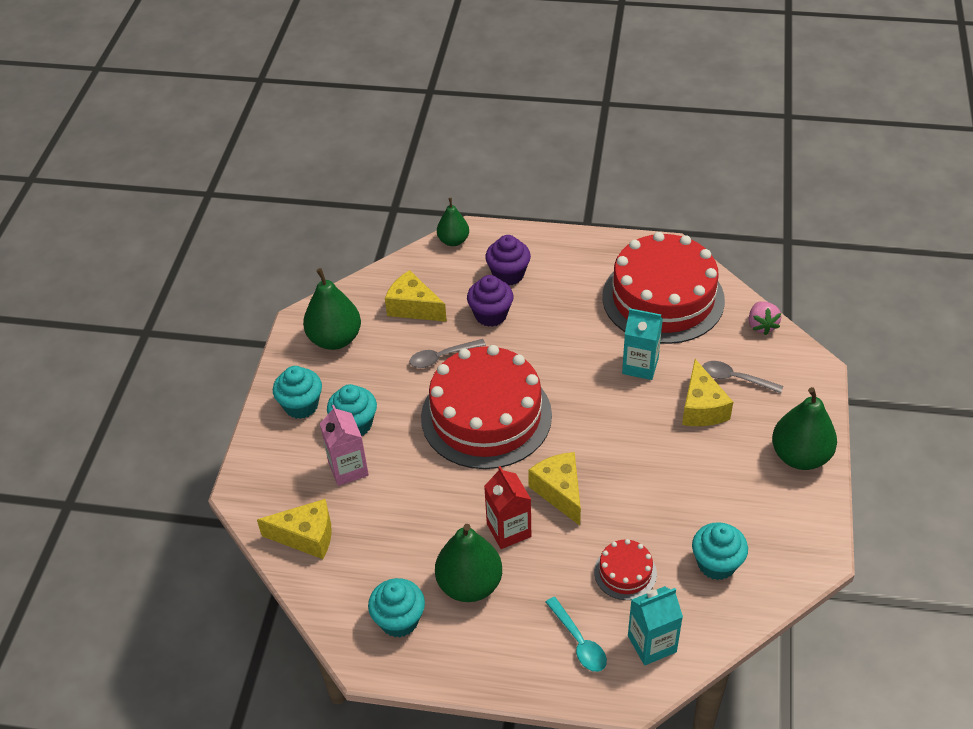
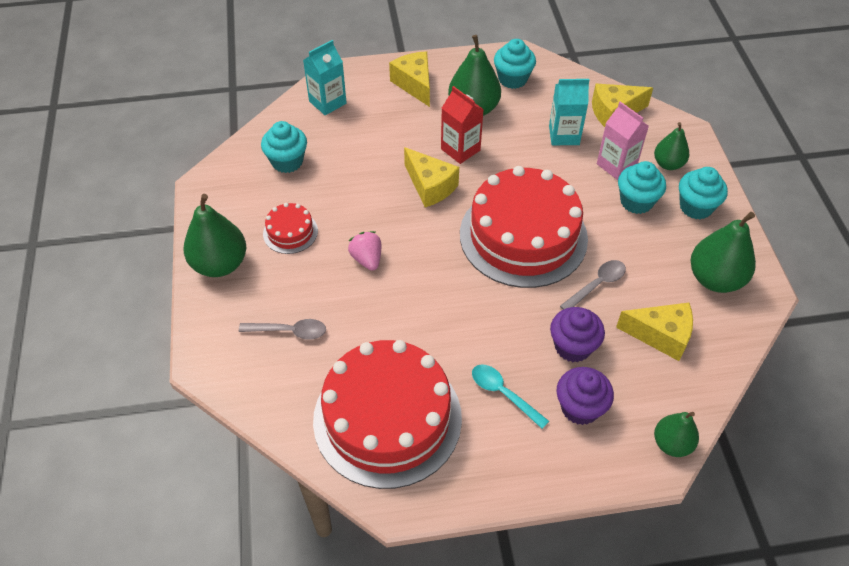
camera: 160 degrees right, 5 degrees up
turquoise spoon [546,597,607,672] -> turquoise spoon moved to [472,364,549,429]
red cake [594,539,657,600] -> red cake moved to [263,203,318,254]
turquoise carton [622,308,663,380] -> turquoise carton moved to [549,79,589,145]
yellow cheese [682,359,733,426] -> yellow cheese moved to [389,51,430,107]
pink strawberry [749,301,781,335] -> pink strawberry moved to [348,231,381,271]
none -> green pear [654,122,689,170]

